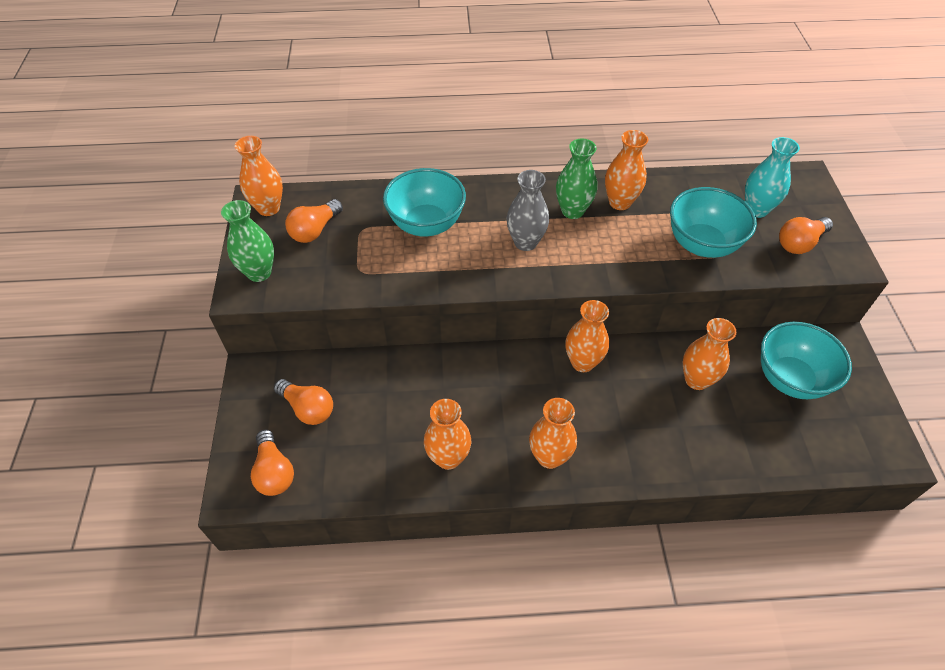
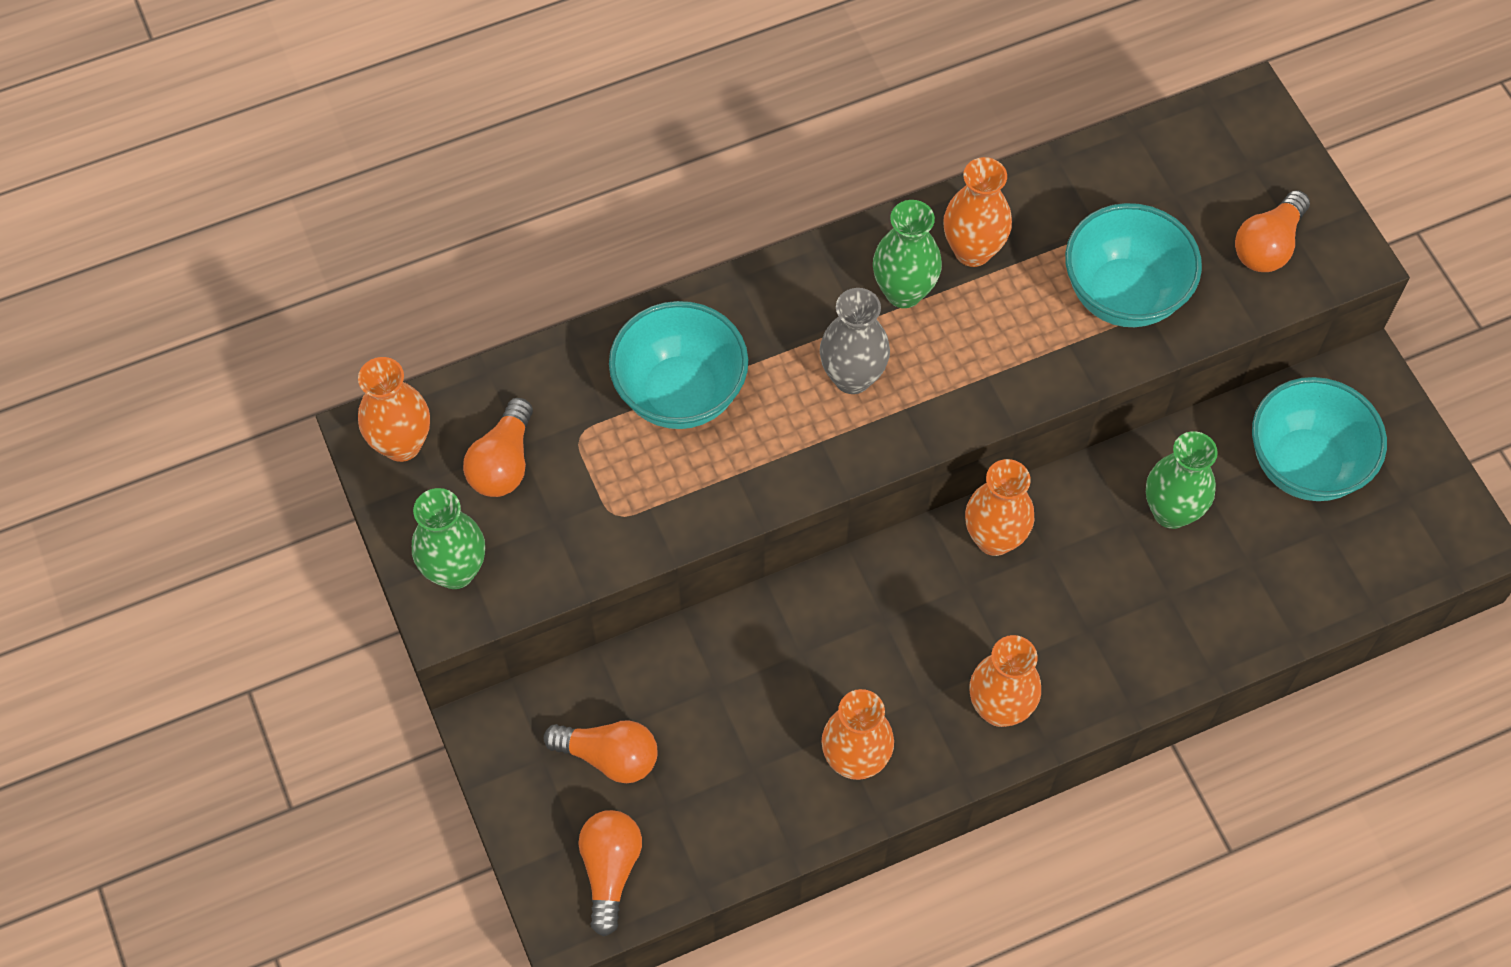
camera: 20 degrees left, 10 degrees up
orange light bulb [251,430,294,496] -> orange light bulb turned 135 degrees counterclockwise [578,810,642,937]
orange vase [683,318,736,390] -> green vase [1146,431,1218,529]
turquoise vase [745,137,800,218] -> none

